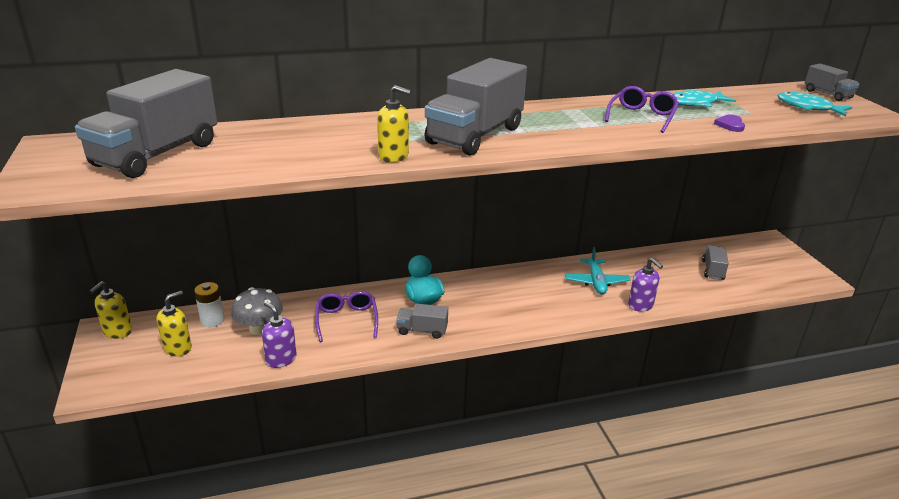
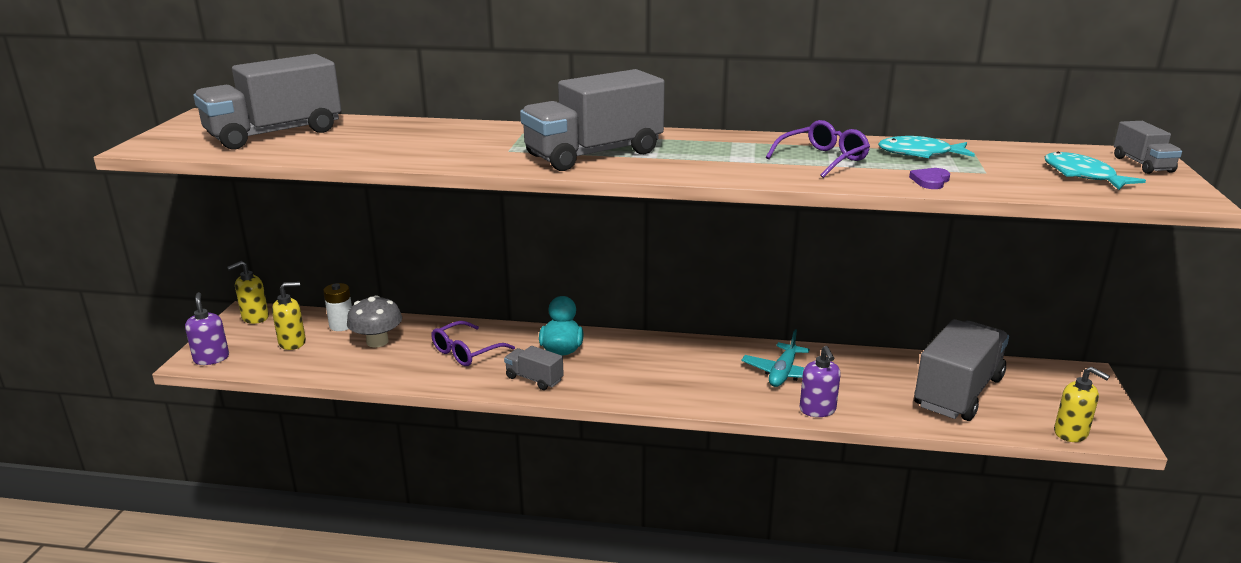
camera: 25 degrees right, 5 degrees down
purple soap dispenser [262,301,297,368] -> purple soap dispenser moved to [185,292,229,365]
purple glasses [315,291,378,342] -> purple glasses turned 150 degrees counterclockwise [432,321,515,366]
yellow soap dispenser [377,85,411,163] -> yellow soap dispenser moved to [1054,367,1110,442]
grey truck [702,245,729,280] -> grey truck [914,319,1009,421], size x2.12

